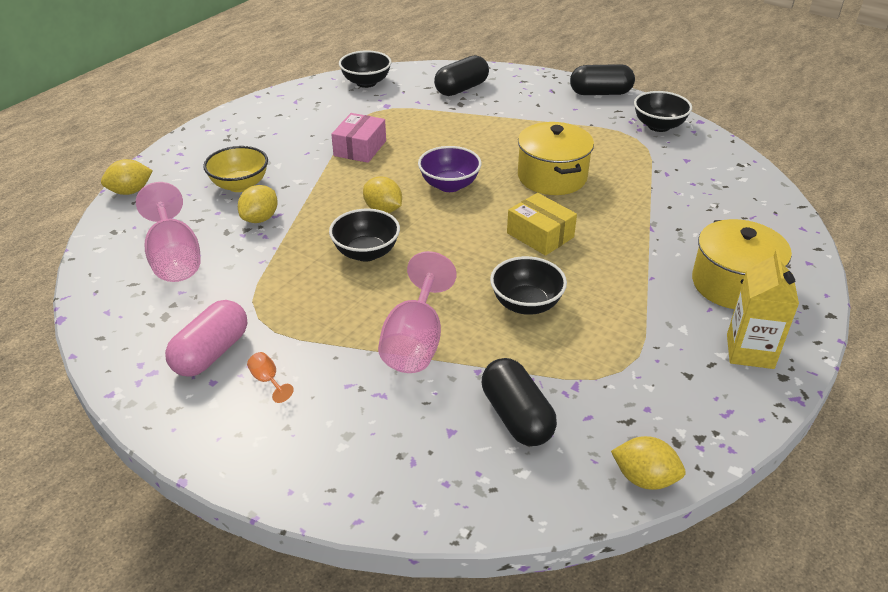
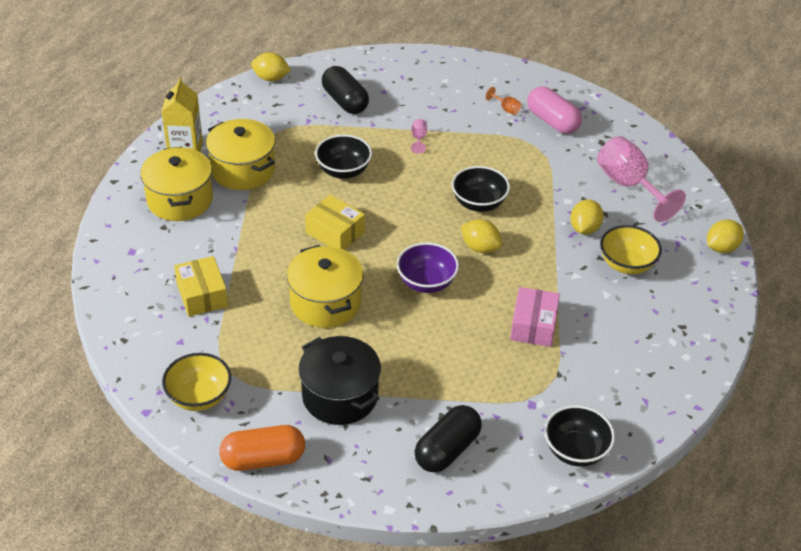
camera: 170 degrees right, 5 degrees up
pink capsule [165,300,247,377] -> pink capsule turned 60 degrees counterclockwise [527,87,582,134]
pink goblet [378,251,457,373] -> pink goblet [411,119,427,154], size x0.41
black capsule [570,64,635,95] -> orange capsule [219,425,305,471]
black bowl [634,91,692,132] -> yellow bowl [162,353,231,411]
none -> yellow box [174,256,228,317]
none -> yellow pot [206,119,275,190]
none -> black pot [299,336,381,425]

